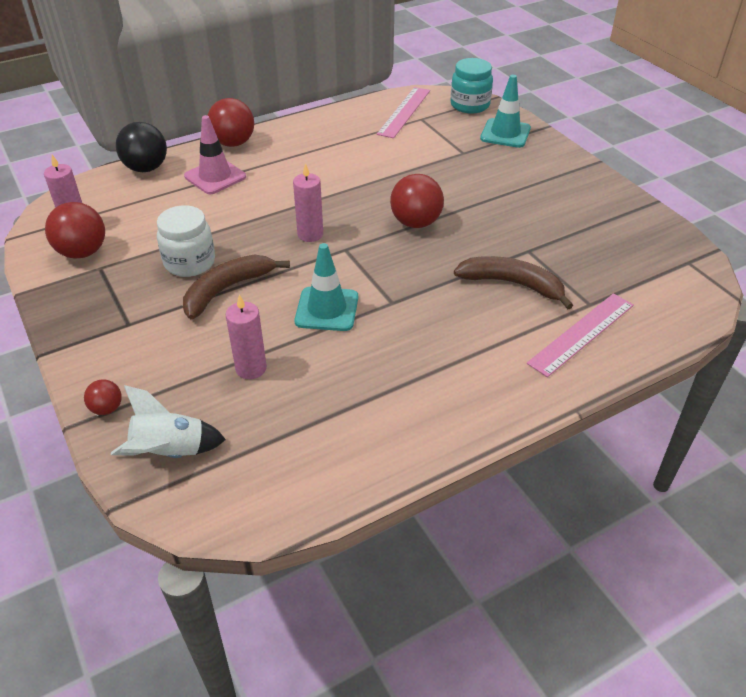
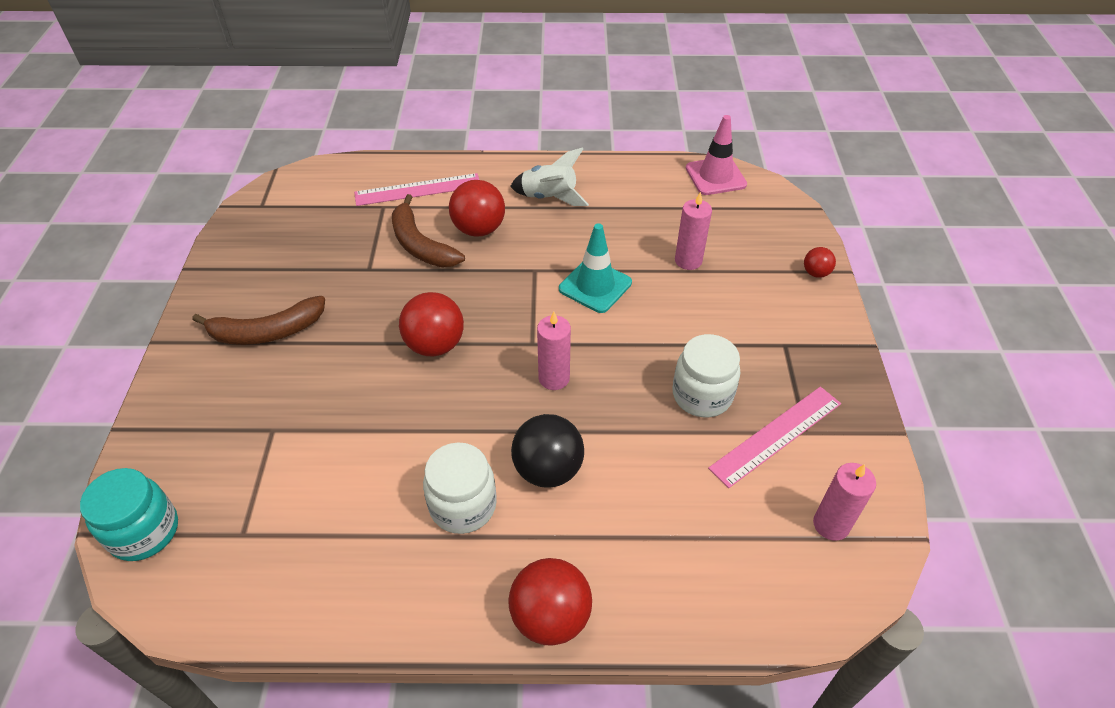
camera: 150 degrees left, 5 degrees up
red ball [45,202,105,259] -> red ball moved to [449,180,505,237]
white rocket [111,385,226,458] -> white rocket moved to [510,148,589,206]
black ball [116,122,167,172] -> black ball moved to [511,414,584,488]
brown banana [183,254,290,319] -> brown banana moved to [192,296,325,345]
pink traffic cone [184,115,246,194] -> pink traffic cone moved to [686,115,747,195]
pink ruler [377,87,430,138] -> pink ruler moved to [708,387,841,488]
turquoise traffic cone [480,75,531,148] -> none
none -> white jar [423,442,497,534]

